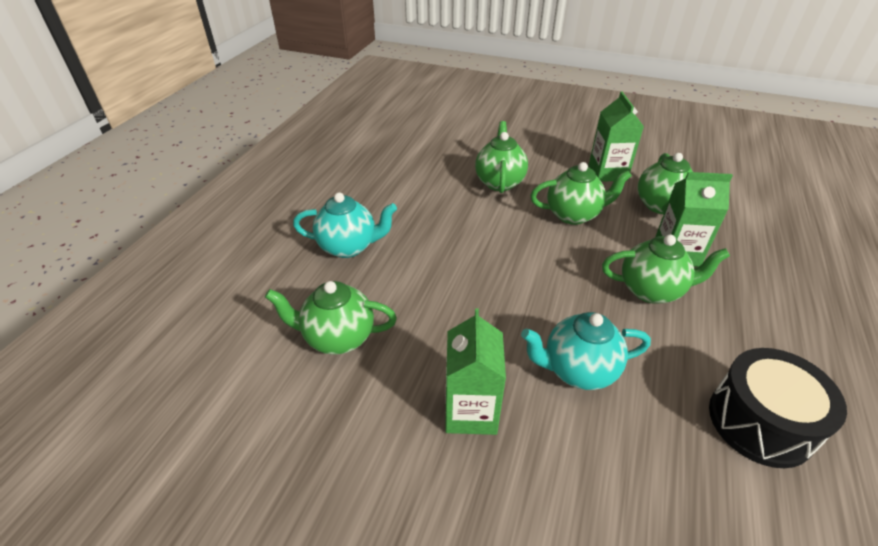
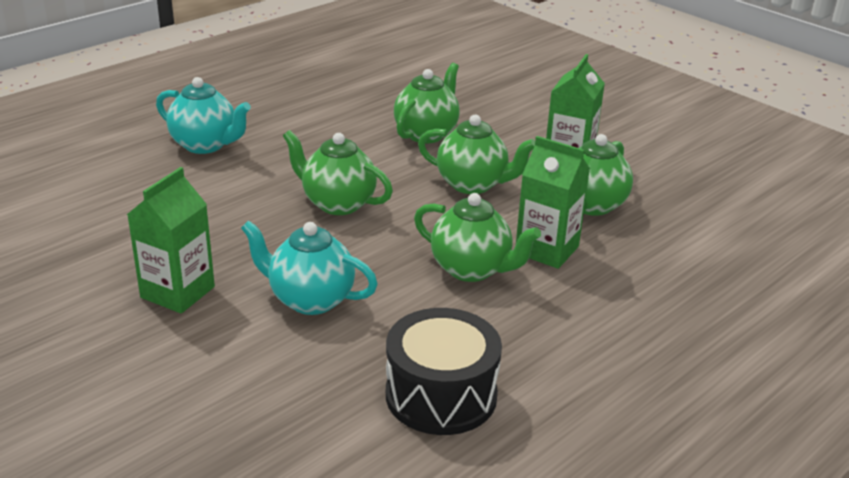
camera: 25 degrees right, 10 degrees down
green teapot [265,281,397,355] -> green teapot moved to [283,130,393,215]

